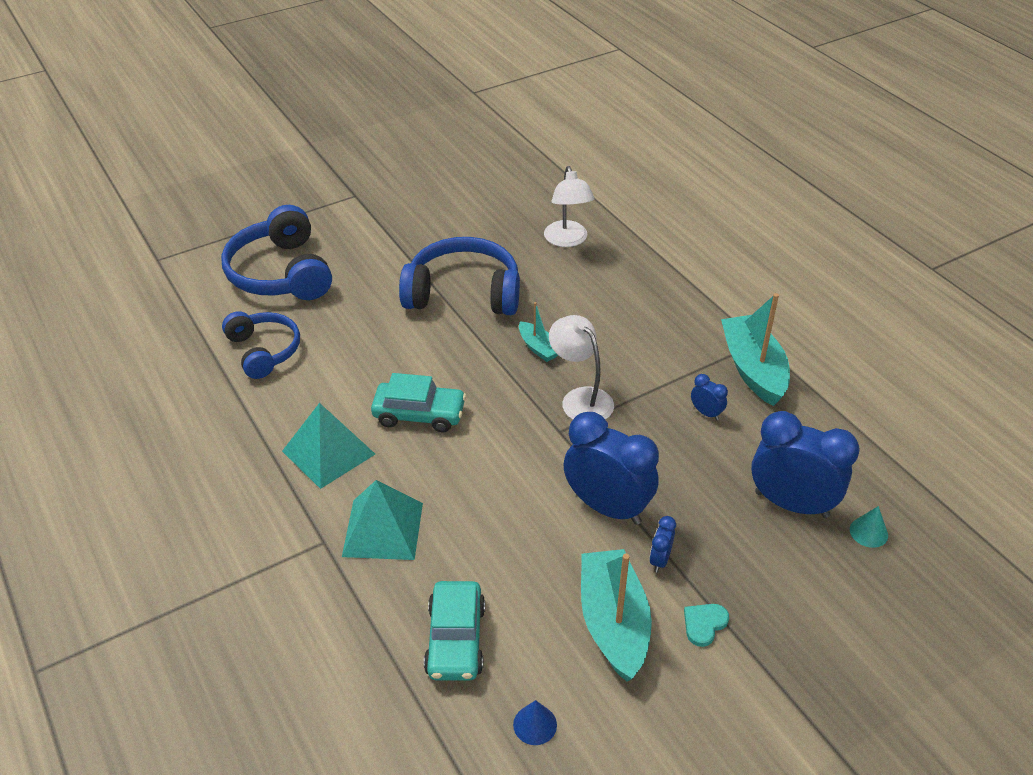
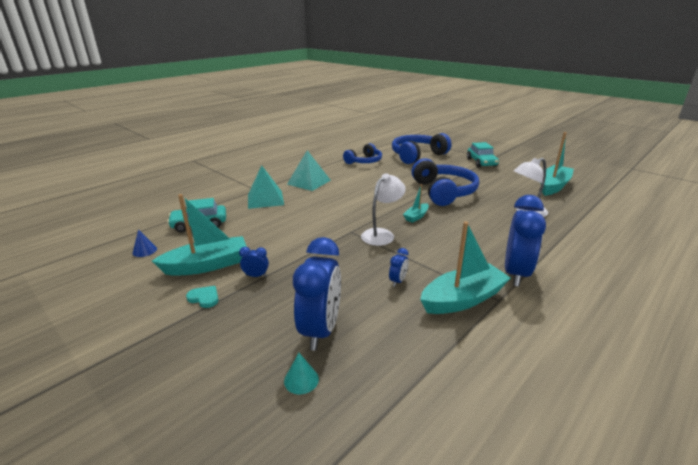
camera: 75 degrees right, 15 degrees down
turquoise car [371,373,466,433] -> turquoise car moved to [467,142,499,168]
blue clock [563,412,659,525] -> blue clock moved to [505,195,546,287]
none -> turquoise boat [542,132,574,196]

